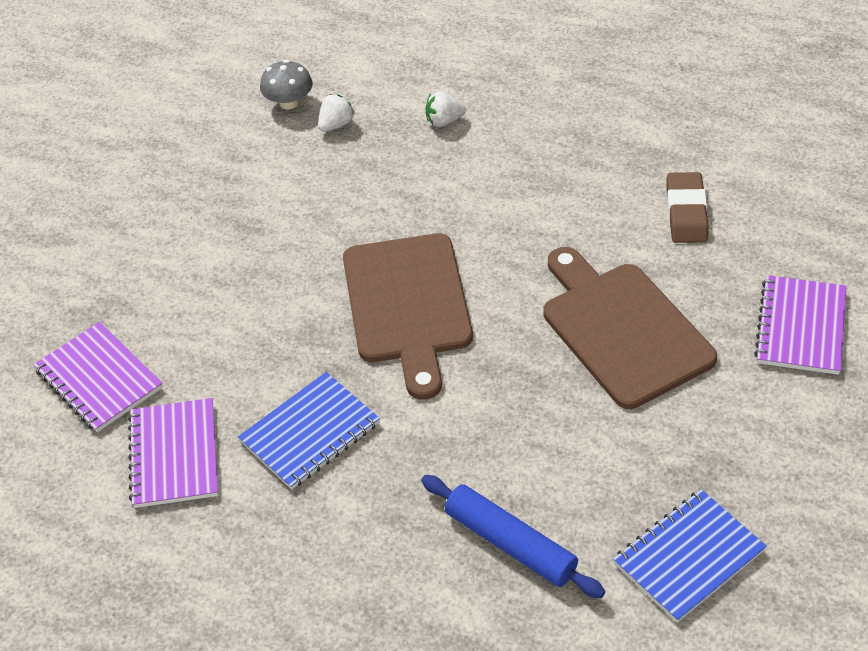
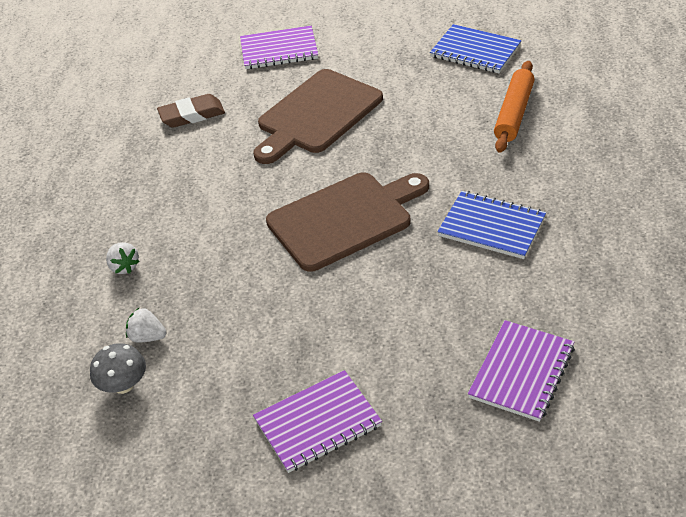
camera: 110 degrees left, 5 degrees down
purple notebook [128,398,218,508] -> purple notebook moved to [253,370,382,473]
blue rolling pin [421,475,605,598] -> orange rolling pin [494,61,535,153]

